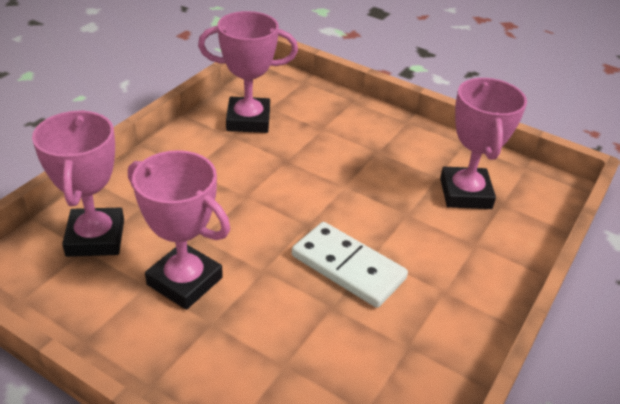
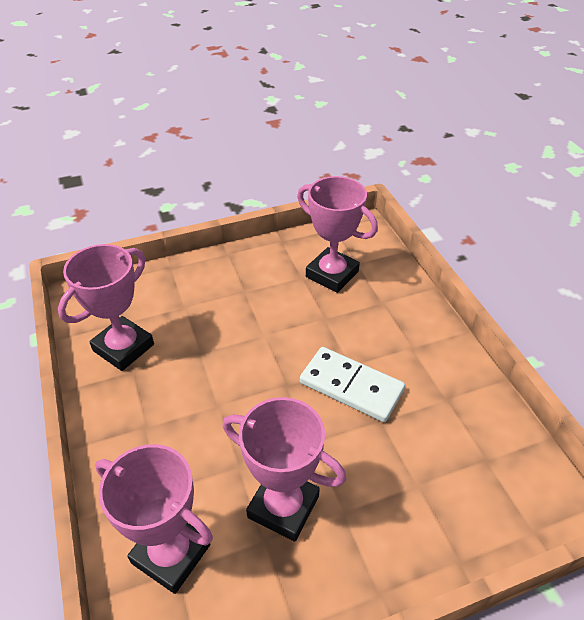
camera: 50 degrees left, 5 degrees up
pink trophy [128,150,230,310] -> pink trophy turned 45 degrees clockwise [222,397,347,542]
white domino [292,222,408,308] -> white domino turned 45 degrees clockwise [300,347,405,422]

